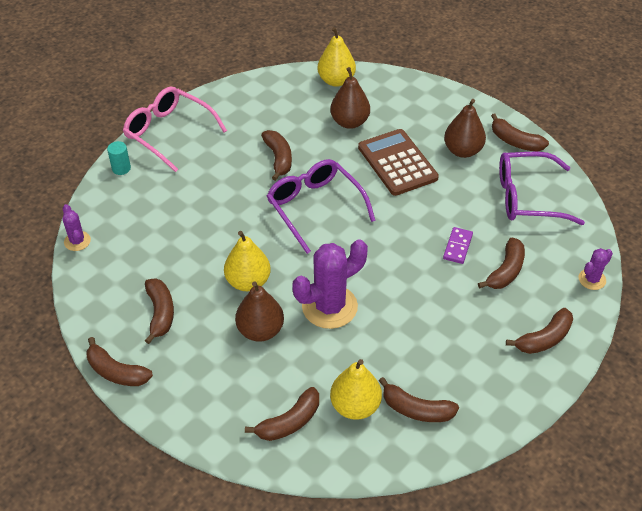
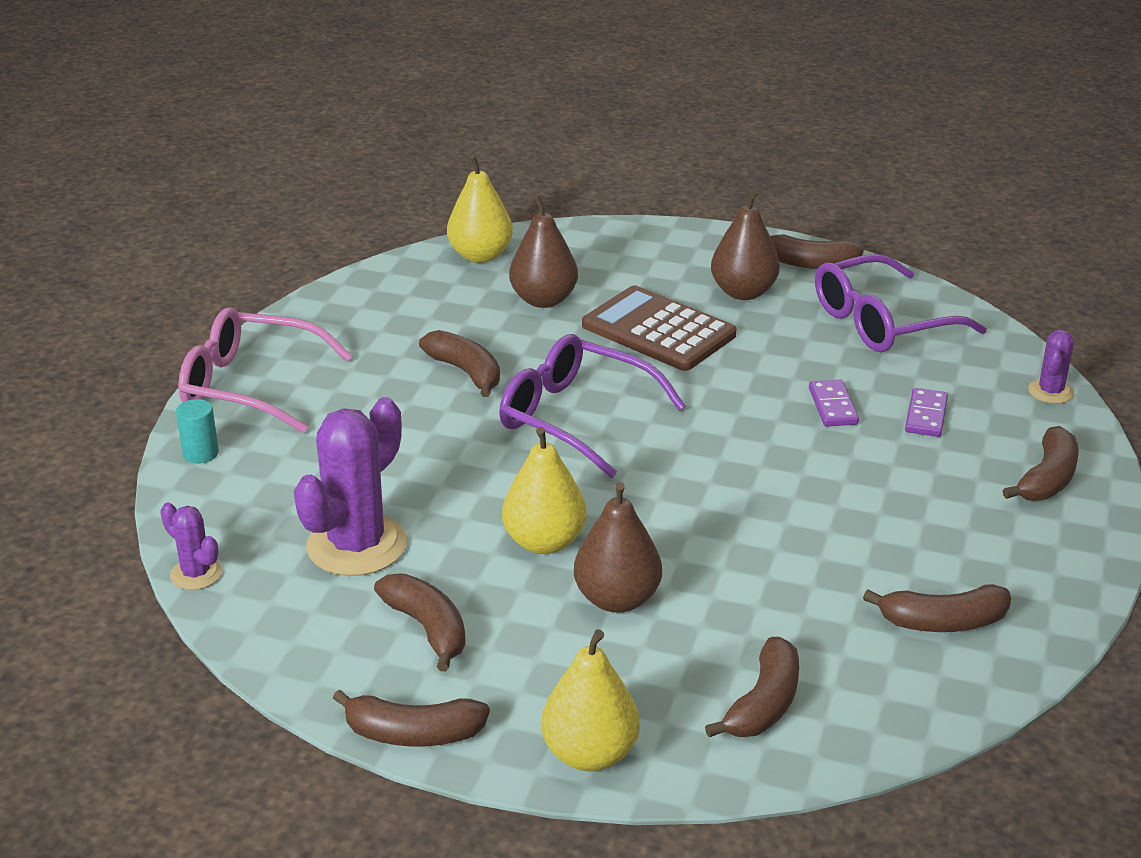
camera: 25 degrees left, 15 degrees down
purple cactus [292,239,368,329] -> purple cactus moved to [294,397,407,576]
yellow pear [330,359,382,420] -> yellow pear moved to [541,629,640,771]
brown banana [478,238,525,289] -> purple domino [905,388,948,437]

